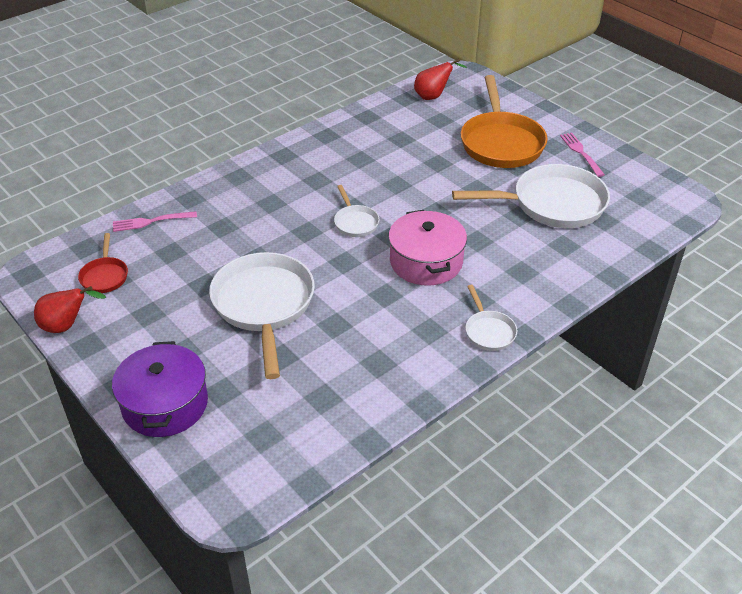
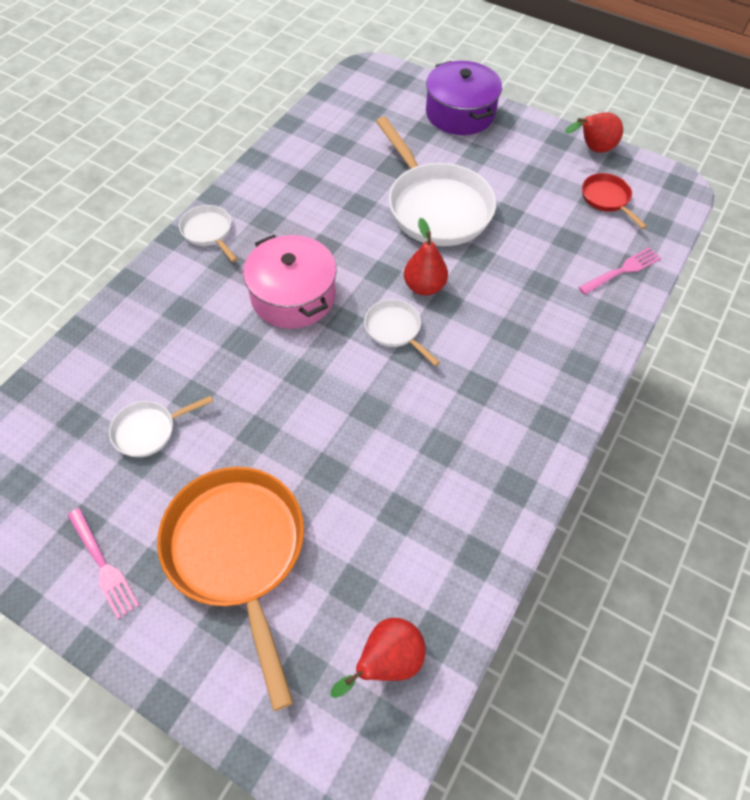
camera: 160 degrees right, 15 degrees up
white pan [452,164,610,228] -> white pan [109,396,213,457], size x0.48
none -> red pear [404,218,448,296]

